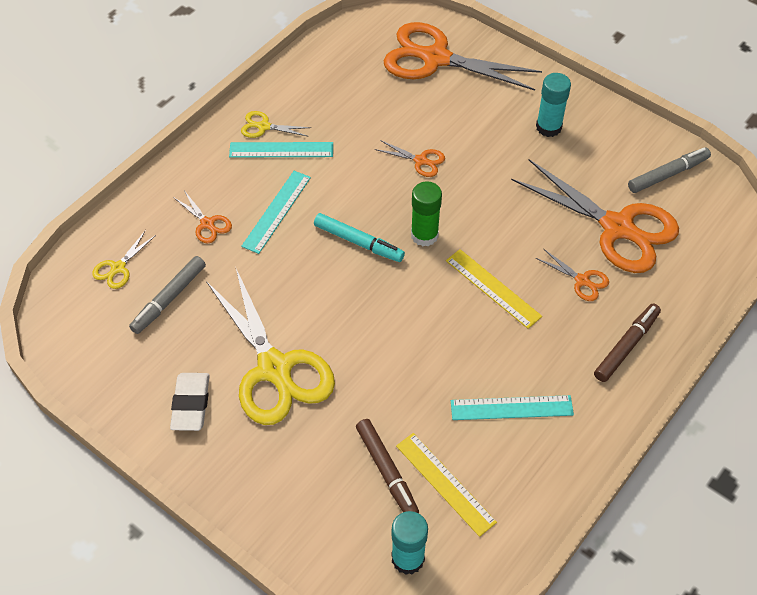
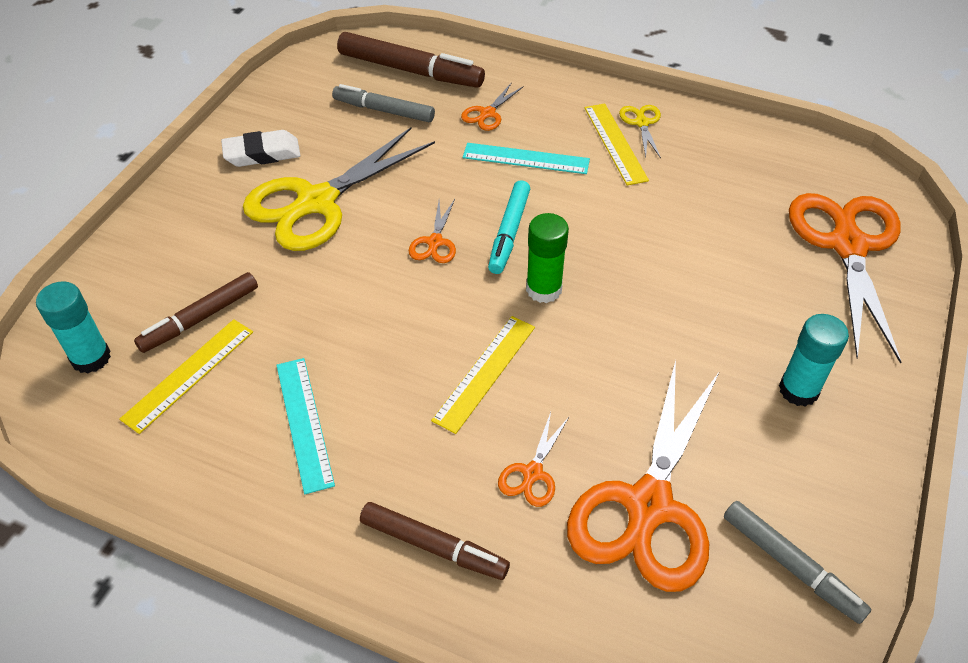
camera: 75 degrees right, 5 degrees down
yellow scissors [92,230,156,289] -> brown marker [337,32,485,88]
turquoise ruler [229,142,333,158] -> yellow ruler [584,104,649,185]
orange scissors [375,140,445,177] -> orange scissors moved to [409,199,456,263]

